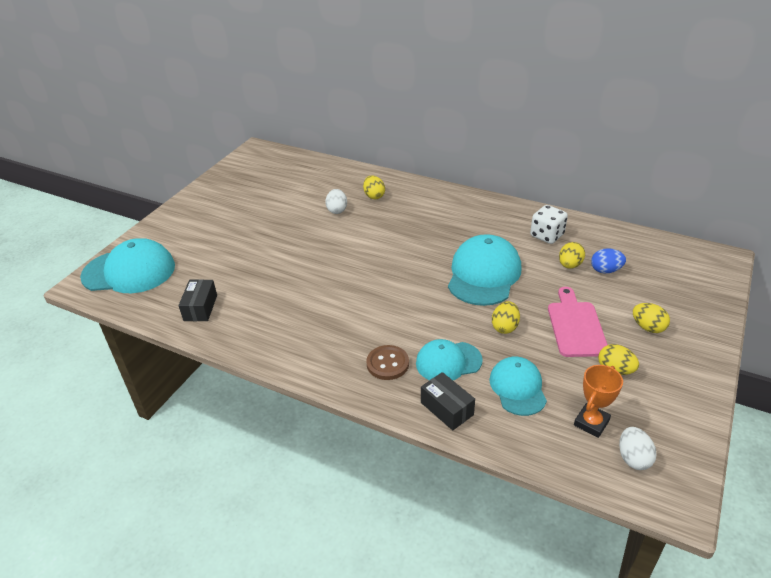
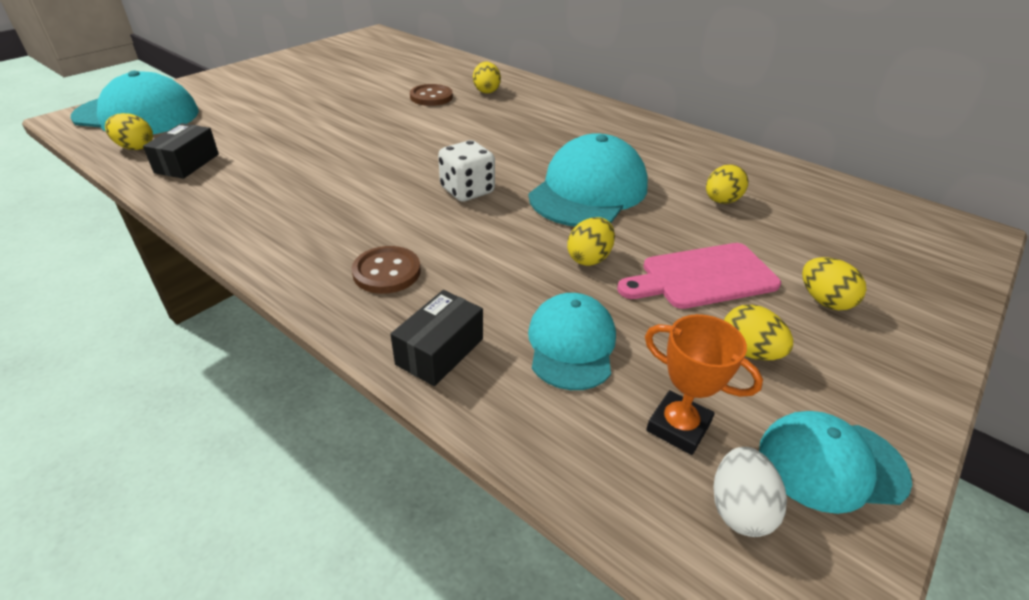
camera: 10 degrees right, 0 degrees up
white egg [325,189,347,214] -> brown button [410,84,453,106]
turquoise cap [416,339,483,380] -> turquoise cap moved to [759,411,912,514]
black box [421,372,475,430] -> black box turned 60 degrees clockwise [390,290,483,386]
white dice [530,205,568,244] -> white dice moved to [438,140,495,202]
pink cutting board [548,287,608,357] -> pink cutting board turned 120 degrees counterclockwise [617,243,781,309]
orange trophy [574,365,623,438] -> orange trophy turned 75 degrees clockwise [645,314,763,455]
blue egg [591,248,626,274] -> none
none -> yellow egg [105,113,153,150]

